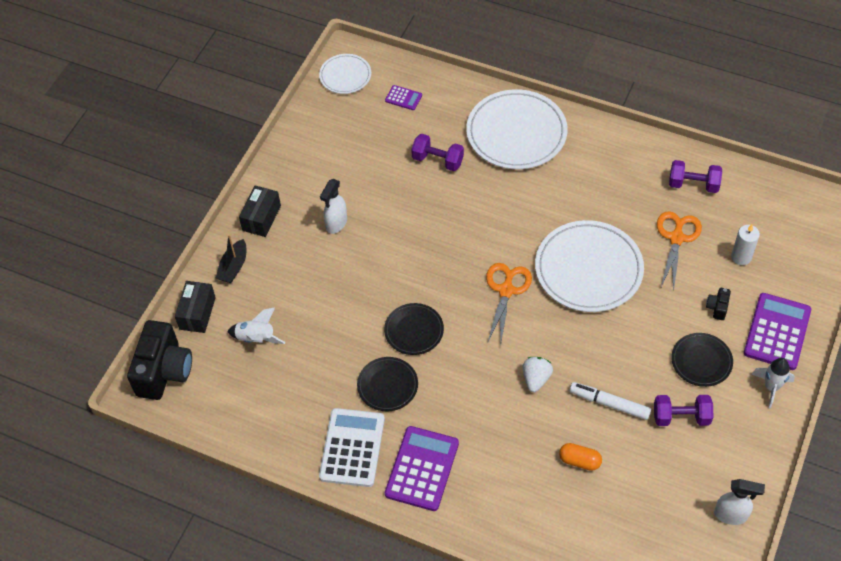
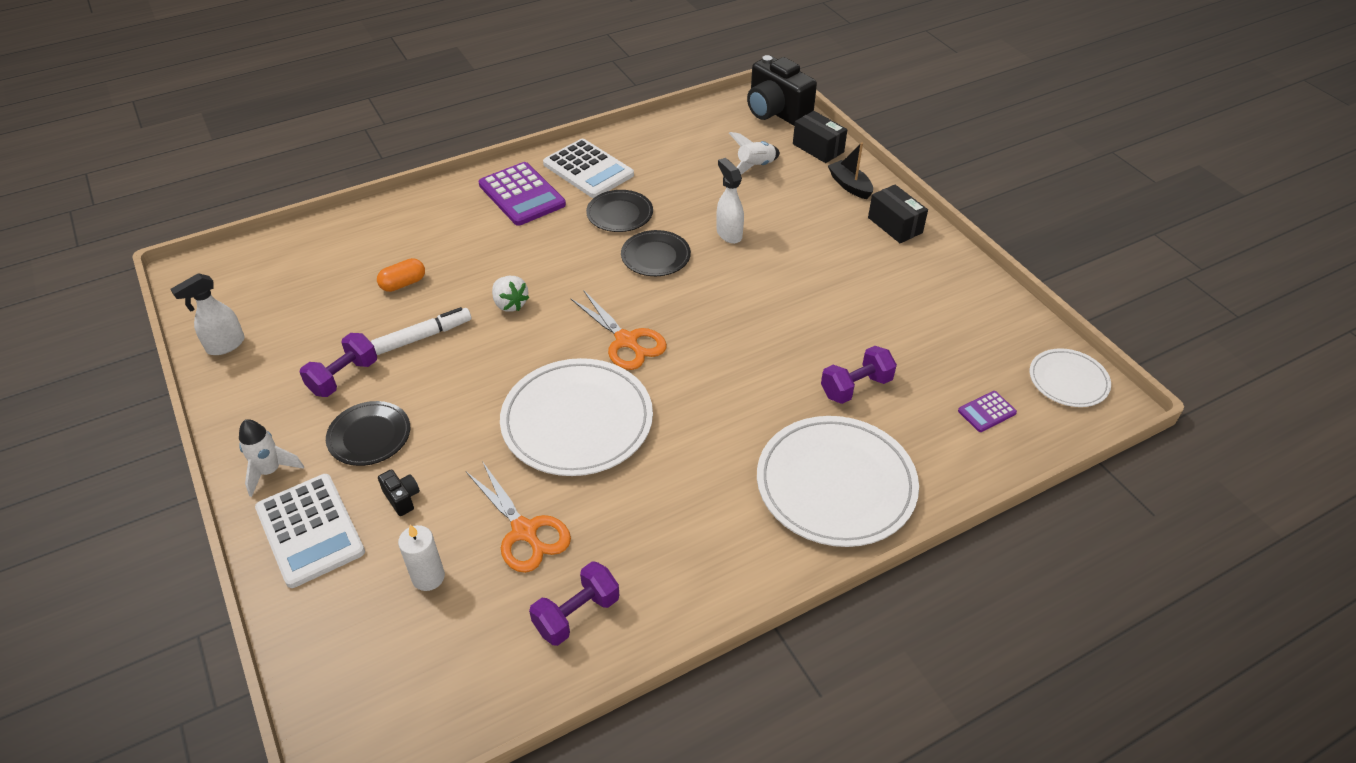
camera: 125 degrees right, 10 degrees down
white spray bottle [320,179,347,234] -> white spray bottle moved to [716,158,744,244]
purple calculator [744,293,811,370] -> white calculator [255,474,365,588]

